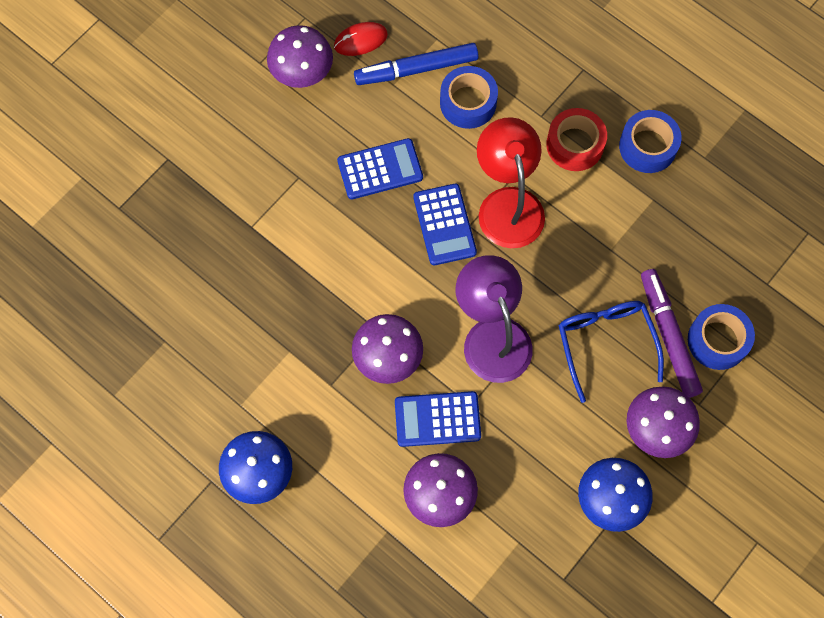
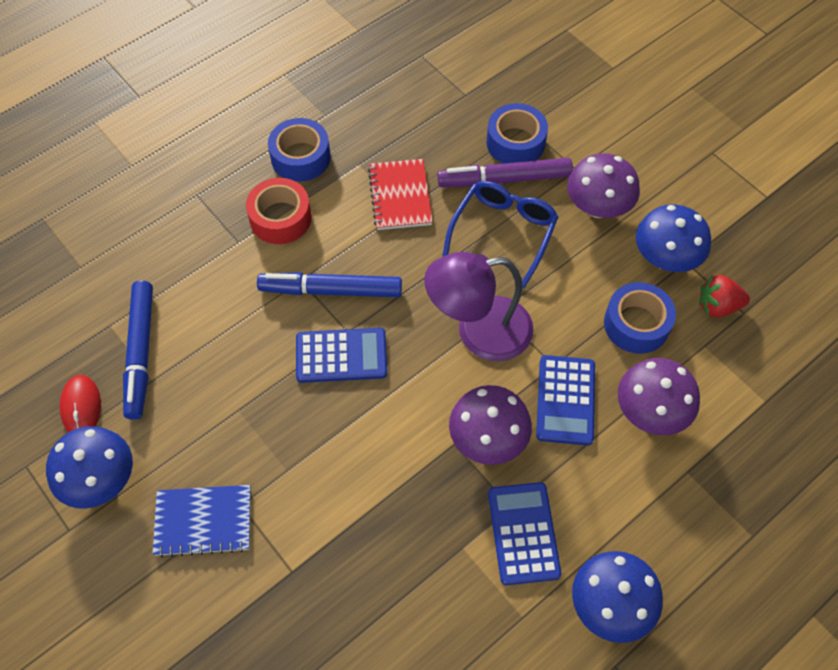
camera: 80 degrees left, 10 degrees down
purple mushroom [267,25,333,88] -> blue mushroom [46,426,133,509]
blue calculator [337,138,423,199] -> blue calculator moved to [488,482,561,585]
blue tape [440,66,498,129] -> blue tape moved to [604,282,676,354]
red lamp [477,117,545,248] -> blue marker [257,272,402,297]
blue glasses [558,301,664,403] -> blue glasses turned 120 degrees clockwise [442,181,558,289]
none -> blue notebook [153,485,251,558]
none -> red notebook [368,159,433,230]
none -> red strawberry [699,275,750,317]

